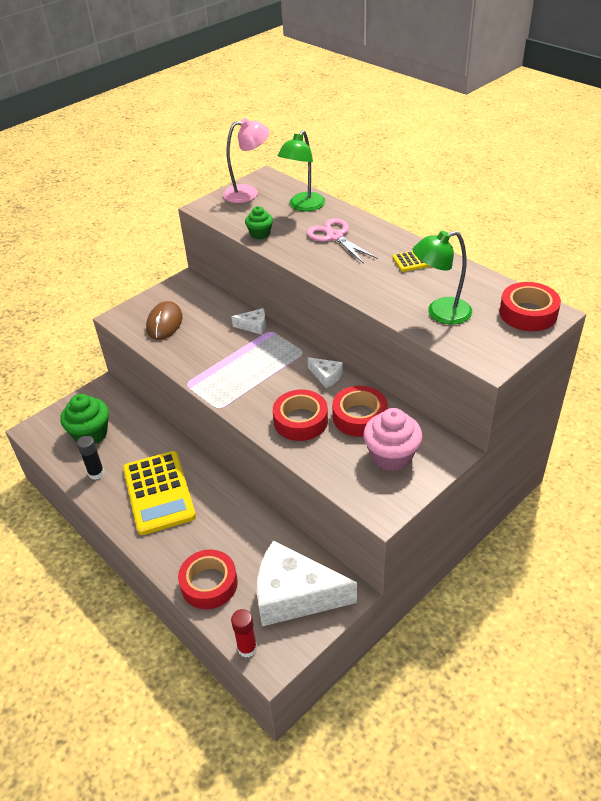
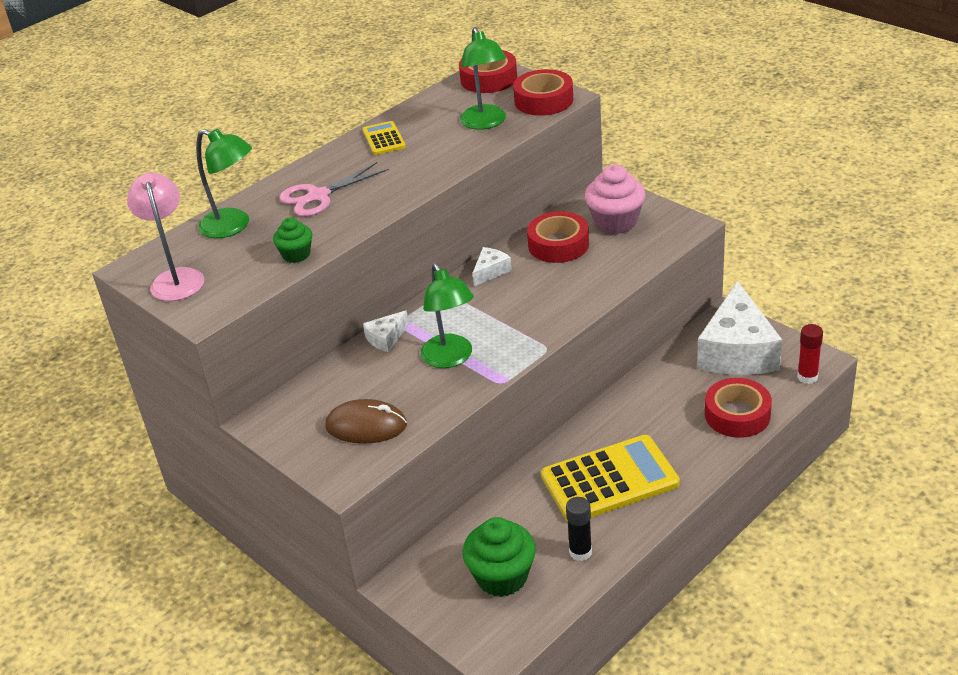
camera: 90 degrees left, 5 degrees down
white cheese [232,308,266,335] -> white cheese turned 135 degrees counterclockwise [363,310,409,352]
red tape [273,390,328,441] -> red tape moved to [513,69,573,116]
none -> green lamp [420,263,474,368]

